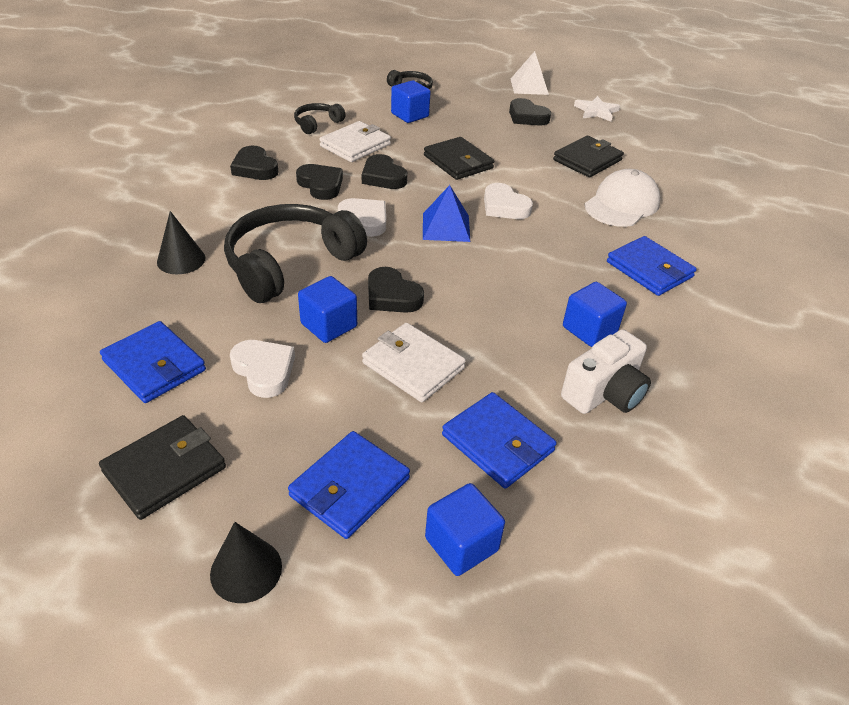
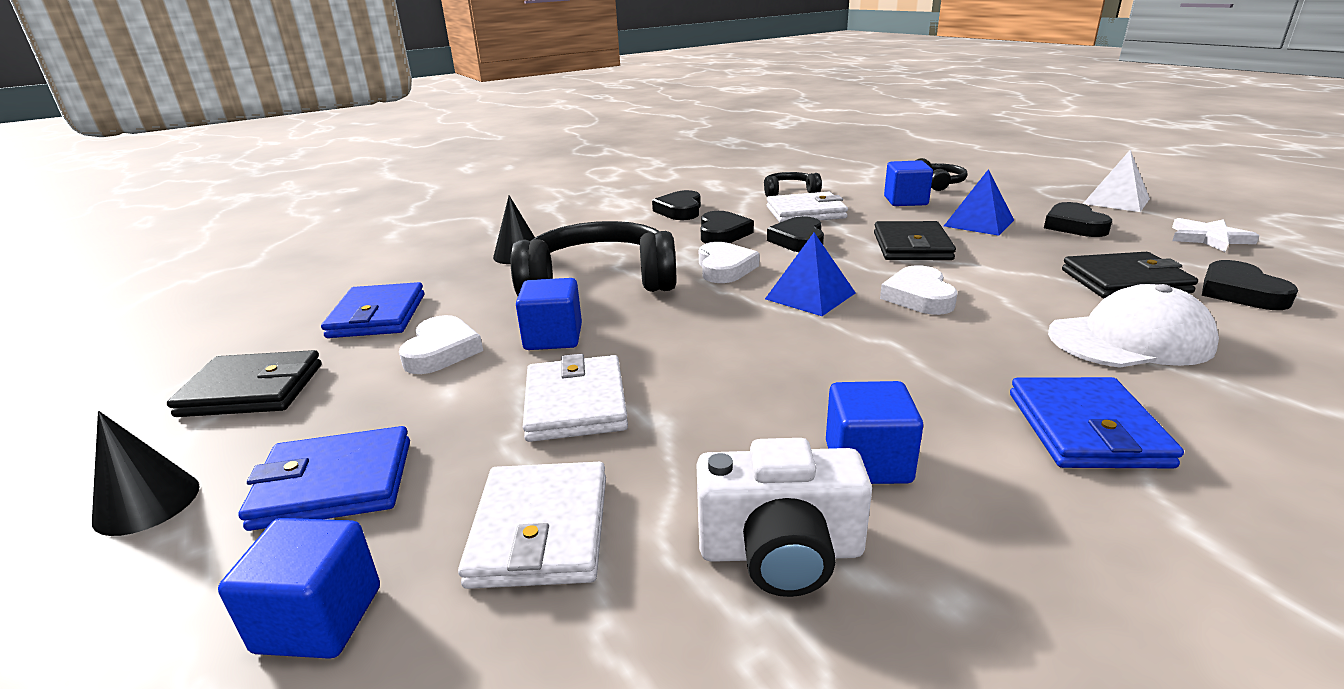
camera: 45 degrees right, 15 degrees down
black heart [368,267,424,313] -> black heart moved to [1202,260,1298,310]
blue wallet [442,392,557,489] -> white wallet [458,462,606,589]
none -> blue pyramid [944,169,1014,236]

